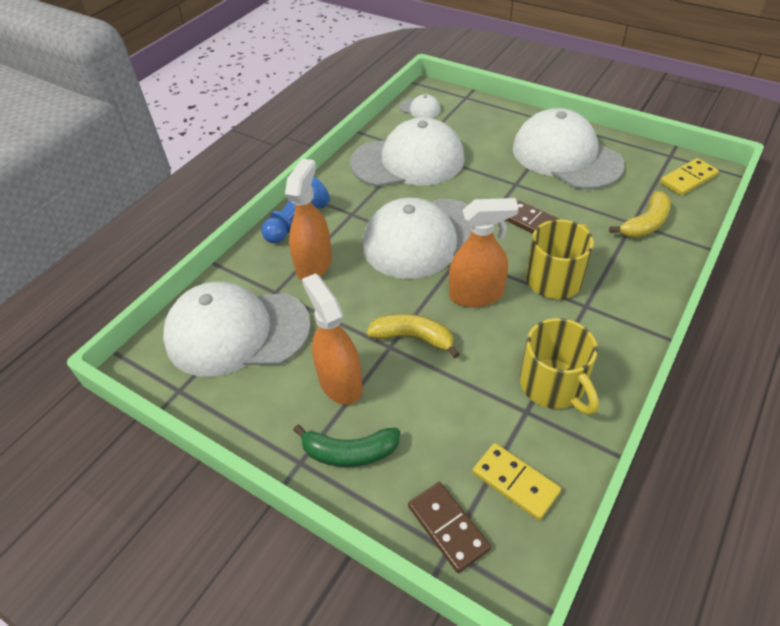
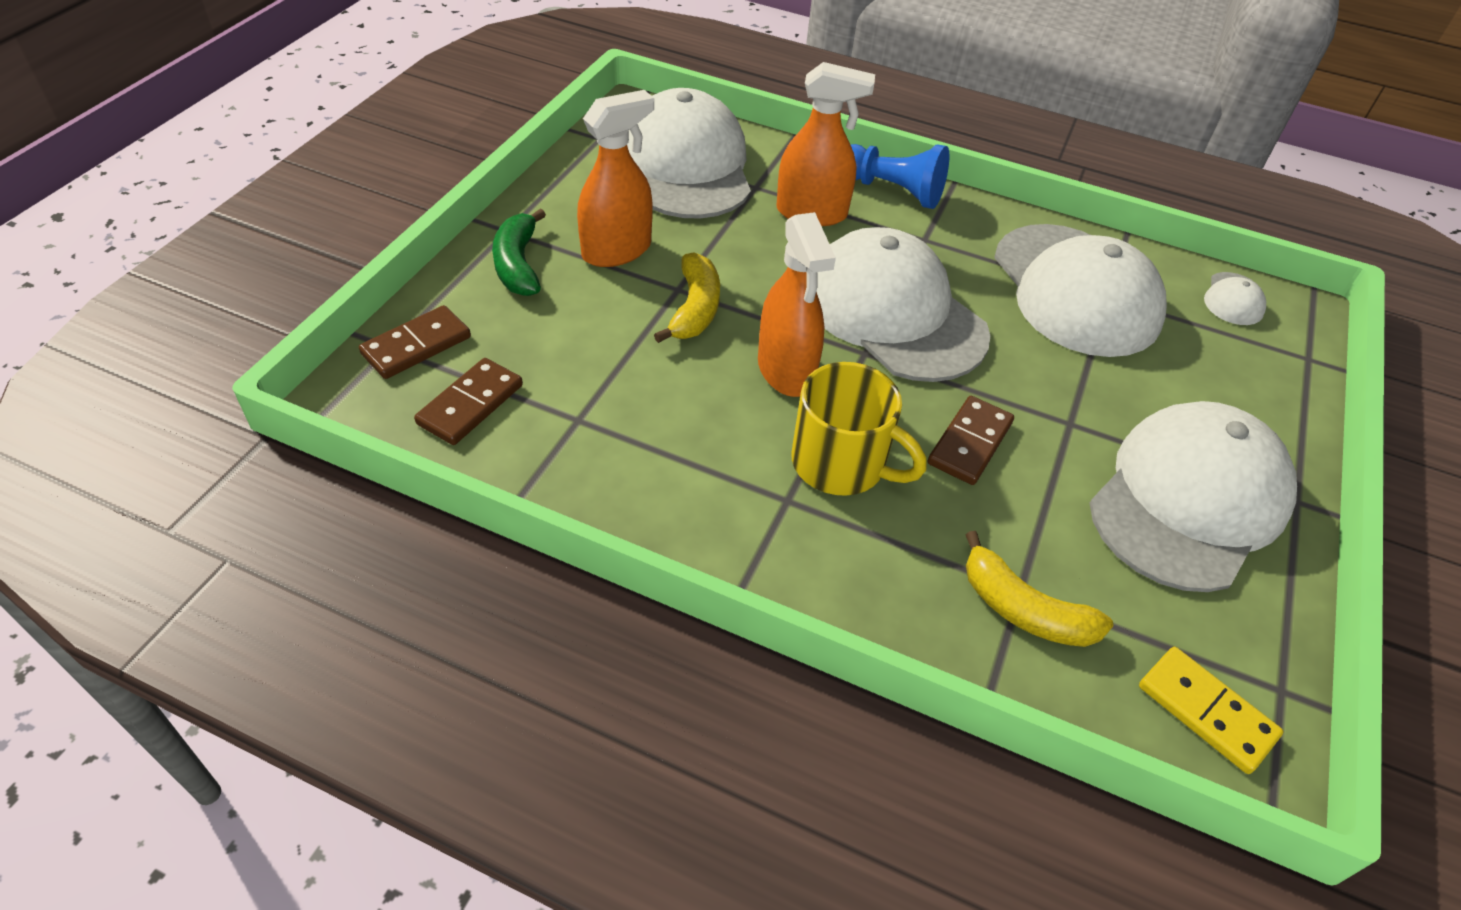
camera: 75 degrees right, 0 degrees up
yellow domino [472,443,561,520] -> brown domino [414,358,523,445]
yellow mug [520,318,599,415] -> none

